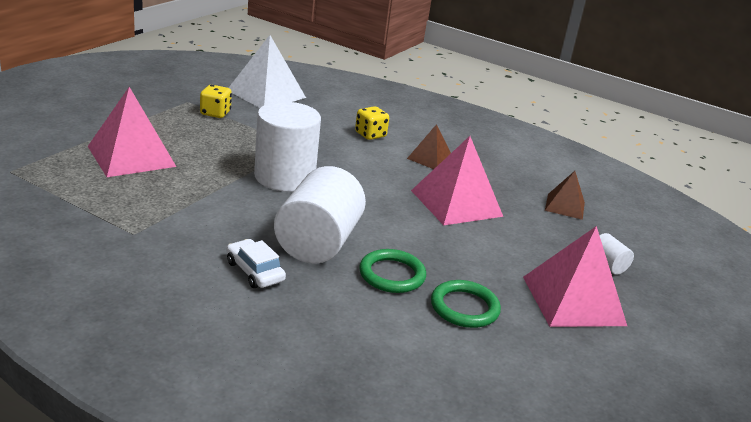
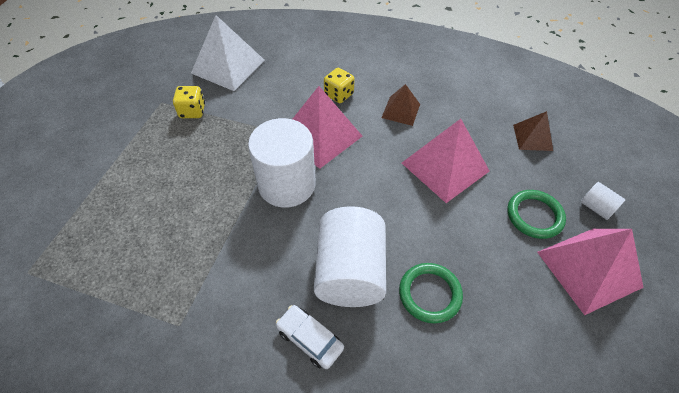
camera: 10 degrees left, 25 degrees up
pink pyramid [88,87,176,177] -> pink pyramid moved to [293,86,362,169]
green ring [431,280,501,328] -> green ring moved to [507,190,566,239]

